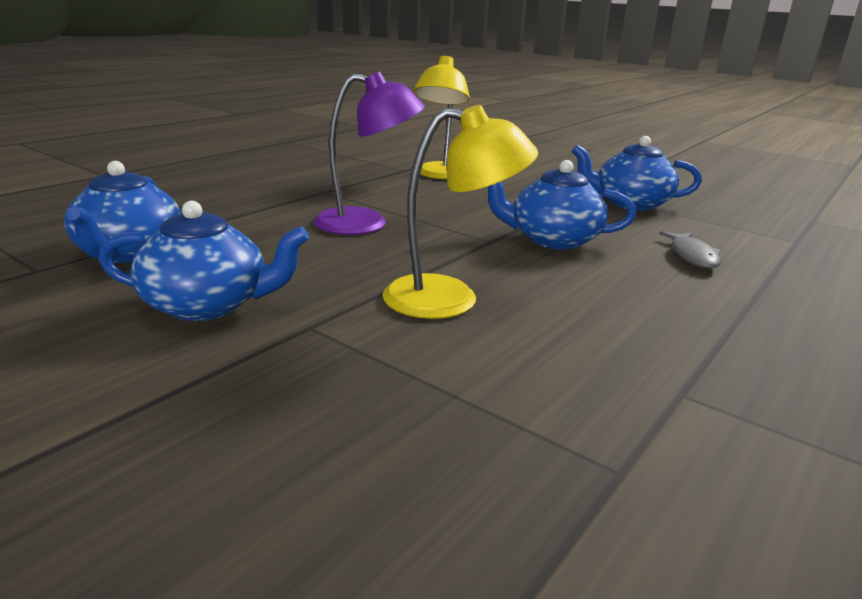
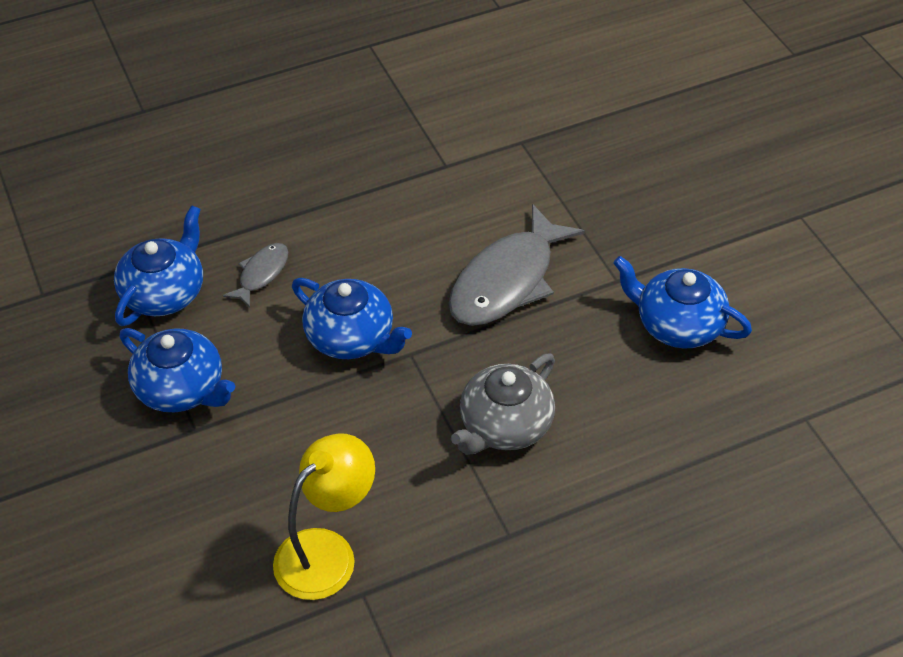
camera: 150 degrees left, 25 degrees up
blue teapot [64,161,181,263] -> blue teapot moved to [114,205,203,326]
purple lamp [314,71,425,235] -> grey teapot [451,353,555,455]
yellow lamp [382,105,538,319] -> grey fish [449,204,585,326]

